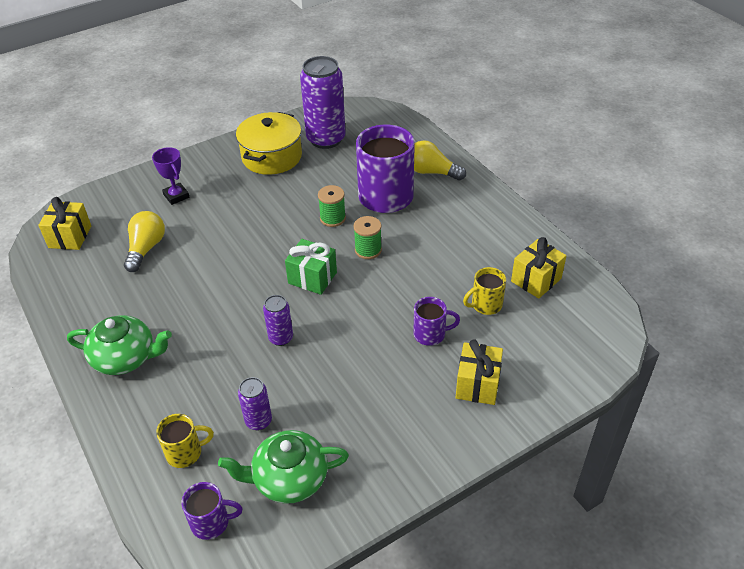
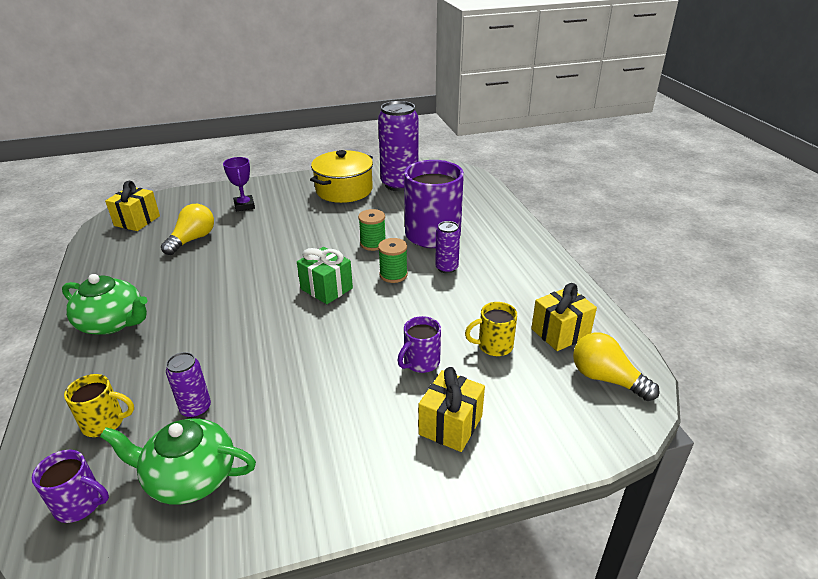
camera: 15 degrees right, 10 degrees down
purple can [263,295,293,346] -> purple can moved to [435,221,460,273]
purple mug [413,297,460,346] -> purple mug turned 120 degrees clockwise [397,316,441,373]
yellow light bulb [414,140,466,181] -> yellow light bulb moved to [573,333,660,401]

